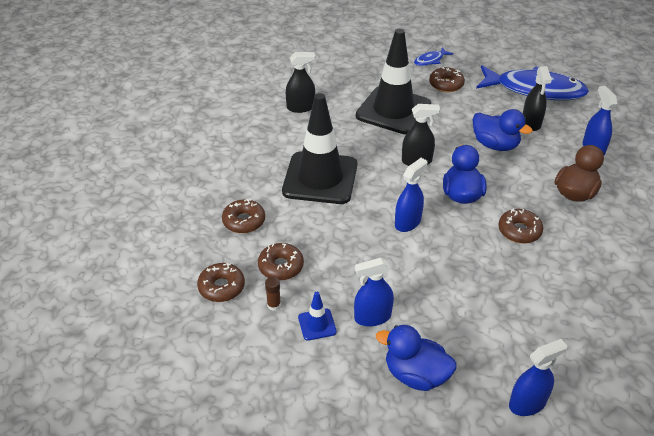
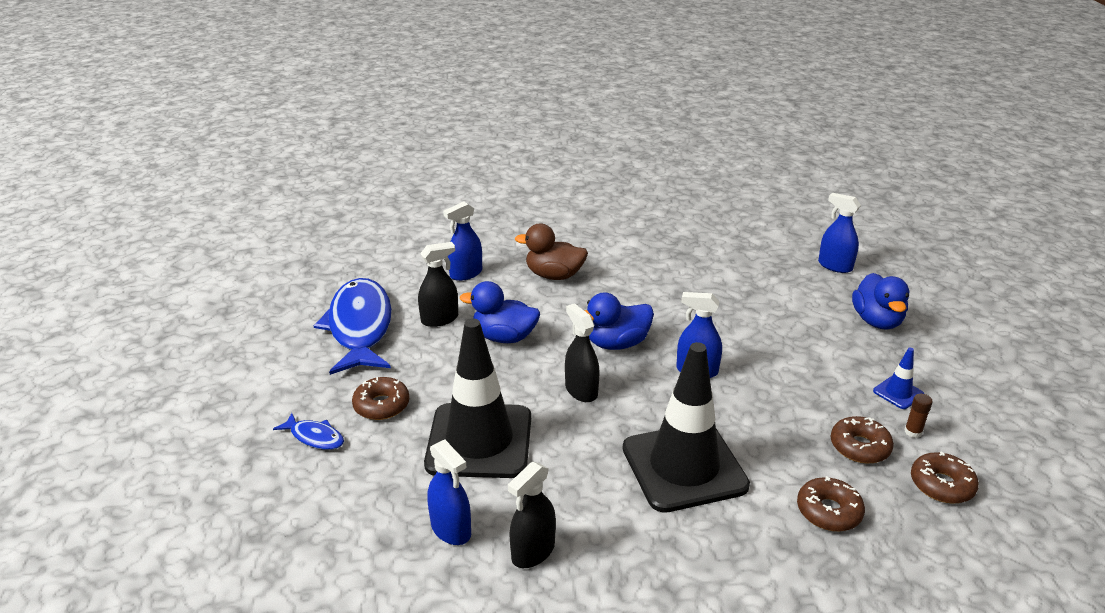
camera: 115 degrees left, 10 degrees down
black spray bottle [286,52,315,113] -> black spray bottle turned 105 degrees counterclockwise [508,462,556,568]
blue spray bottle [354,258,394,326] -> blue spray bottle moved to [428,440,471,545]
blue duck [473,109,533,151] -> blue duck turned 90 degrees counterclockwise [460,281,540,343]
brown donut [498,208,543,244] -> none

